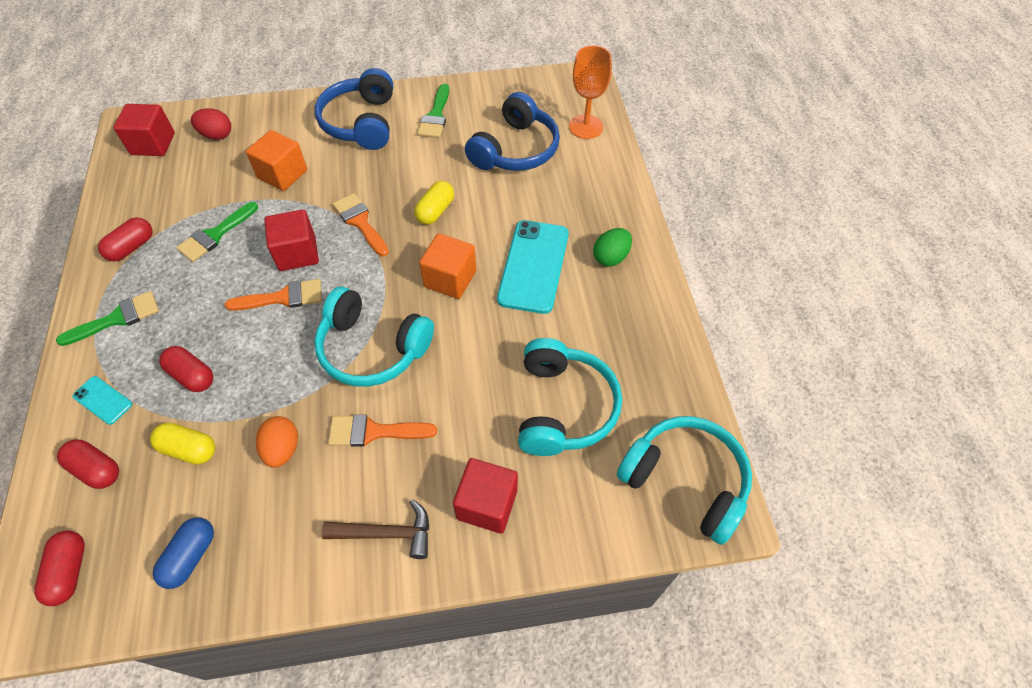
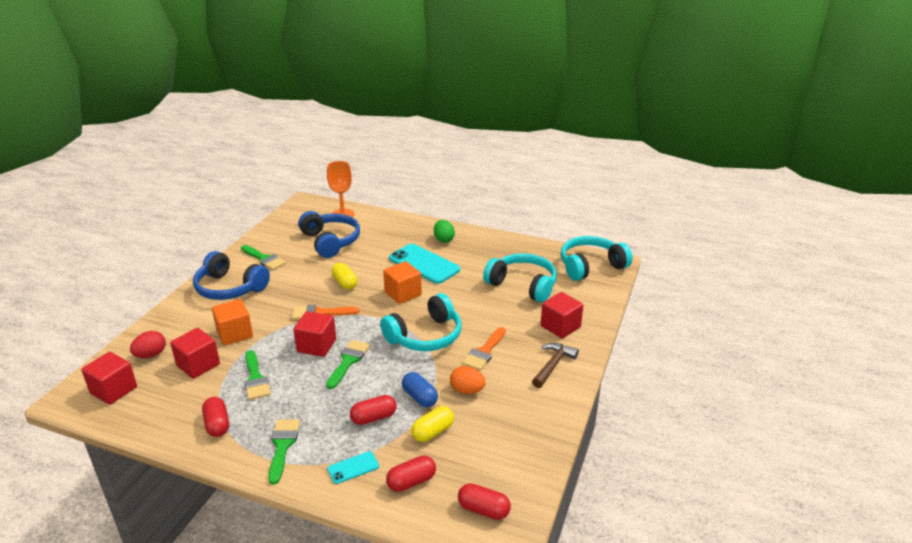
camera: 60 degrees left, 25 degrees down
blue capsule [153,517,214,589] -> blue capsule moved to [402,372,438,407]
orange brush [225,279,322,311] -> green brush [326,340,370,389]
none -> red cube [170,328,220,379]

